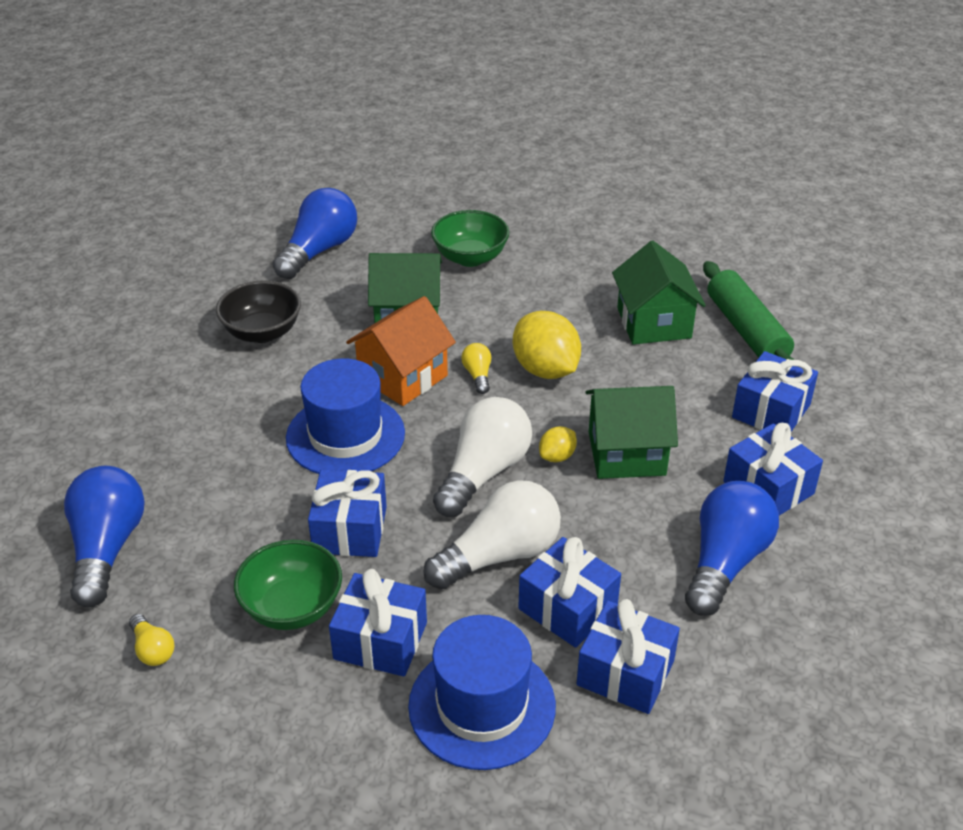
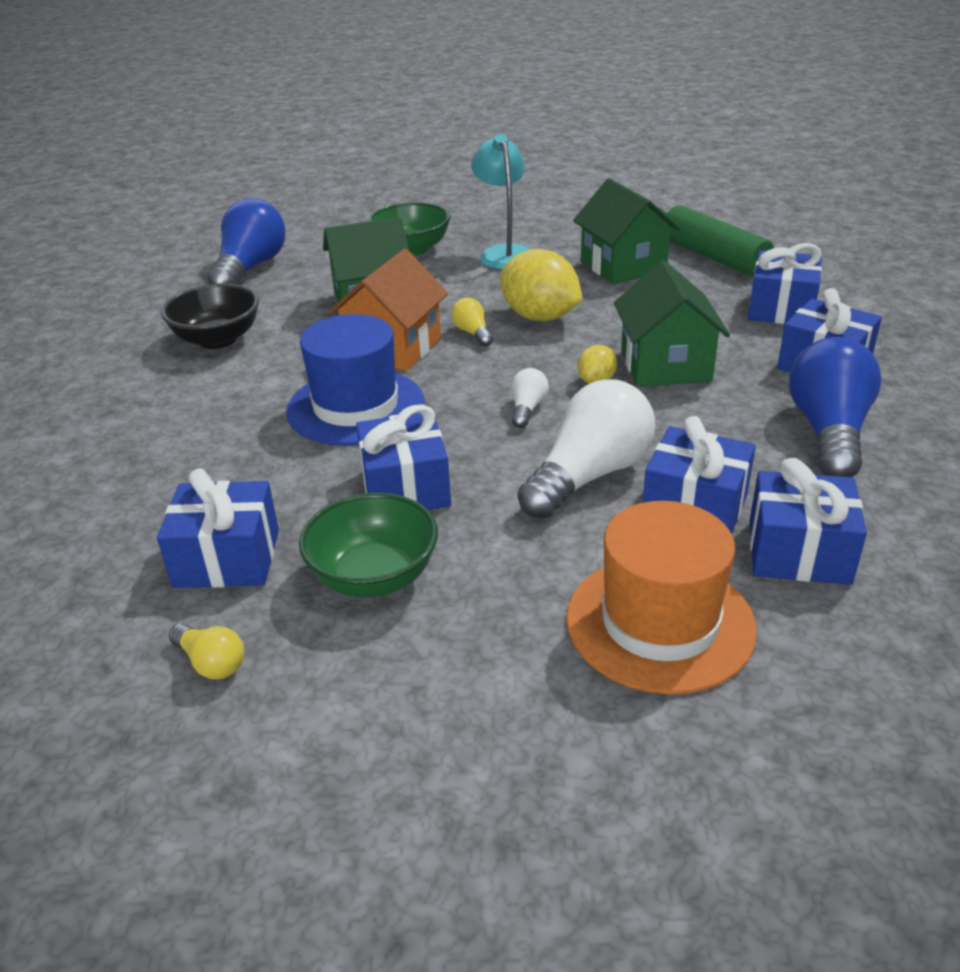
camera: 15 degrees left, 5 degrees down
blue light bulb [64,466,145,607] -> none
blue gift [329,569,427,677] -> blue gift moved to [157,468,279,588]
blue hat [408,615,556,770] -> orange hat [566,501,757,695]
white light bulb [433,397,532,517] -> white light bulb [511,368,549,428], size x0.46
green house [585,386,678,479] -> green house turned 75 degrees counterclockwise [614,260,730,387]
none -> turquoise lamp [471,134,530,269]

